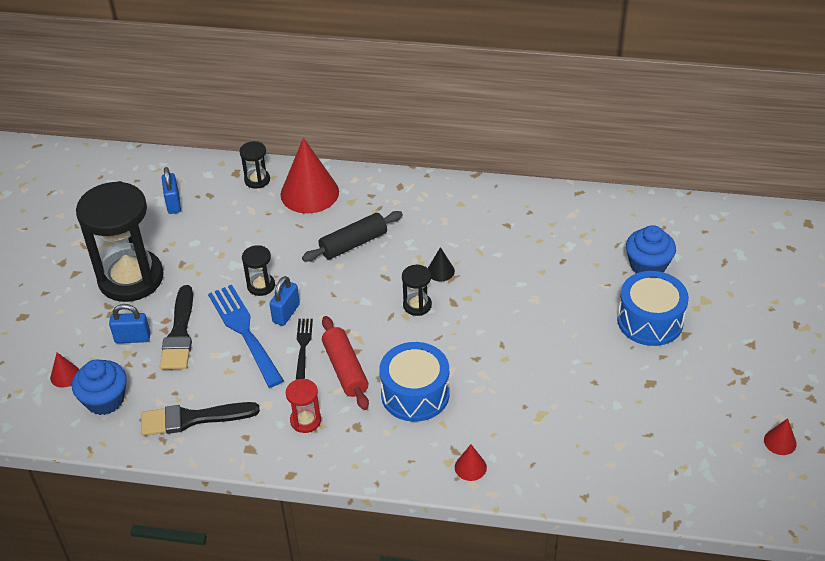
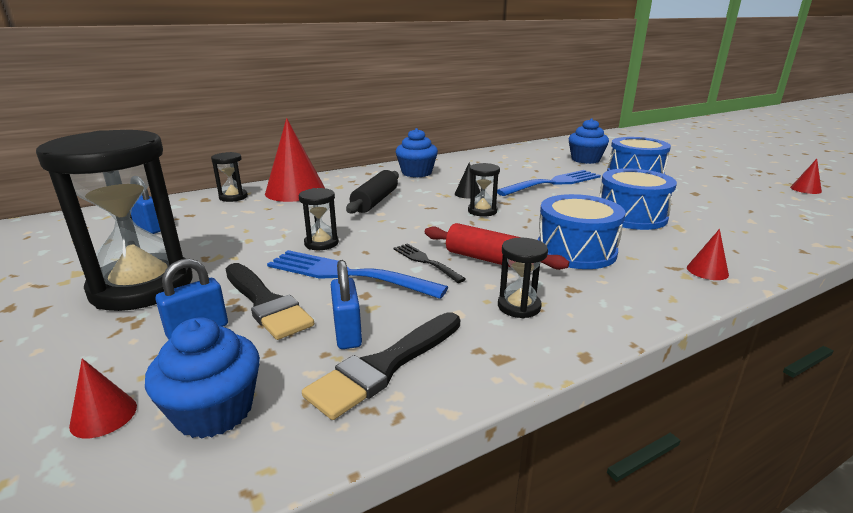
camera: 40 degrees left, 20 degrees down
blue padlock [270,276,300,326] -> blue padlock moved to [331,260,362,349]
red hourglass [286,379,321,433] -> black hourglass [498,238,548,319]
none -> blue cupcake [396,128,438,177]
none -> blue fork [497,170,601,196]
none -> blue drum [599,168,677,230]

